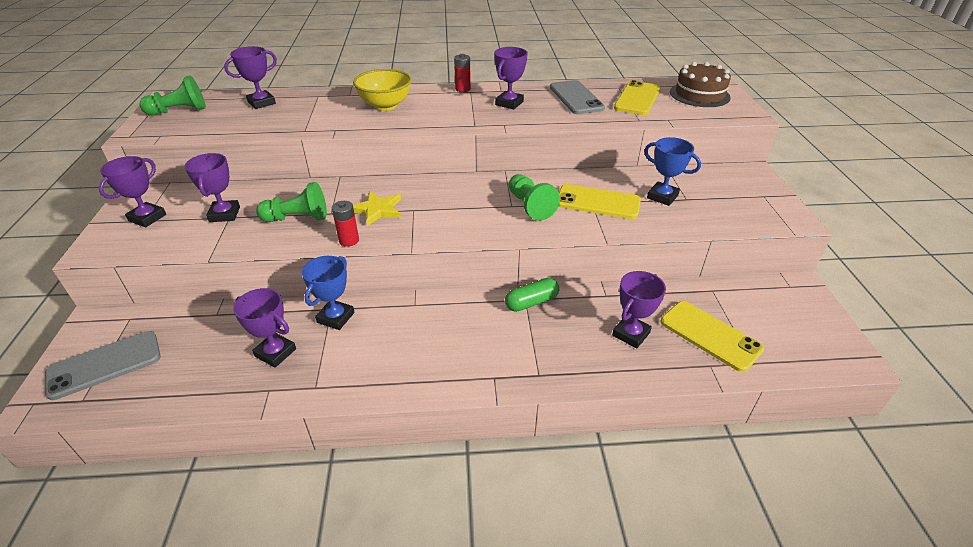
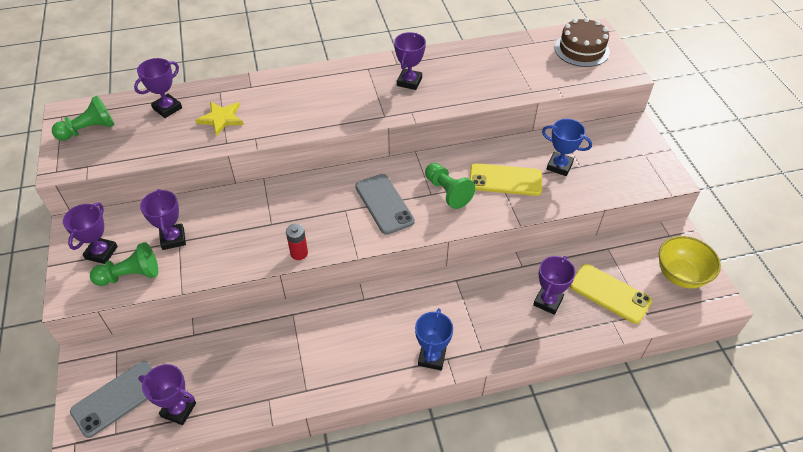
camera: 10 degrees left, 10 degrees up
purple trophy [233,288,296,368] -> purple trophy moved to [138,364,196,425]
green pawn [256,182,327,222] -> green pawn moved to [90,242,158,286]
blue trophy [302,256,354,330] -> blue trophy moved to [415,308,453,370]
yellow bowl [353,69,412,111] -> yellow bowl moved to [659,236,721,288]
yellow star [353,191,401,226] -> yellow star moved to [195,102,244,136]
red battery [454,54,471,92] -> none
green capsule [505,278,559,312] -> none
grey phone [550,80,605,114] -> grey phone moved to [355,174,415,235]
yellow phone [614,80,660,115] -> none

